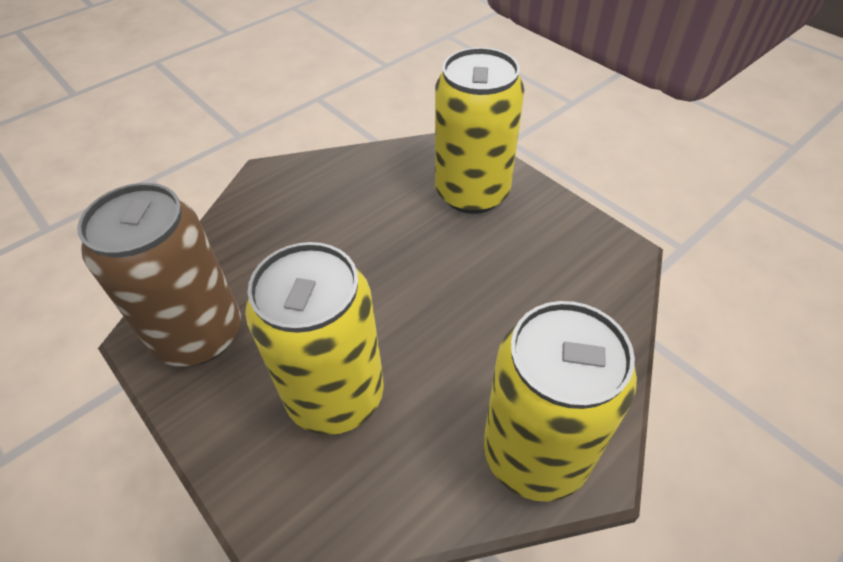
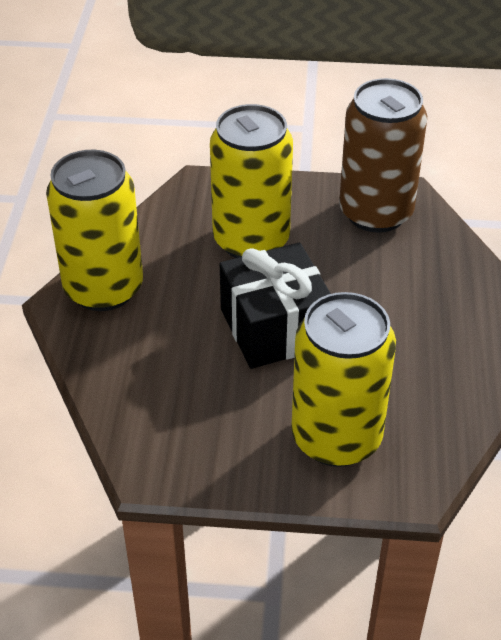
camera: 135 degrees right, 5 degrees down
none -> black gift [220,243,331,369]

